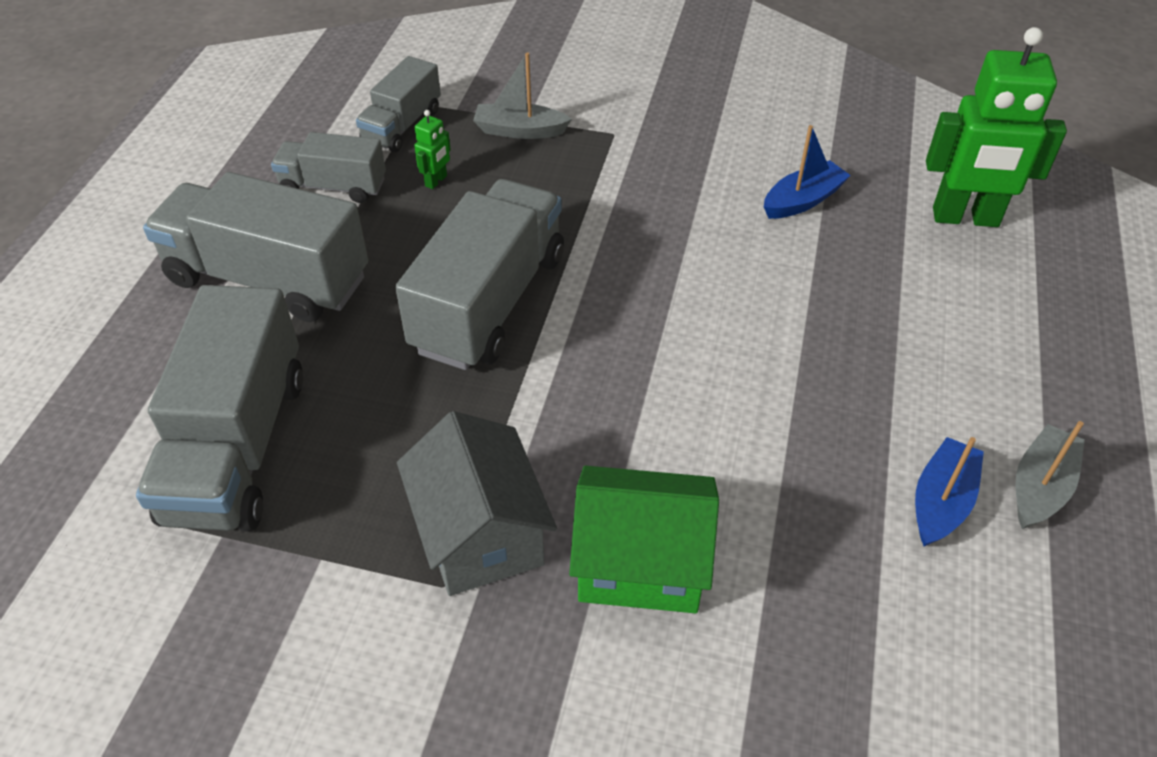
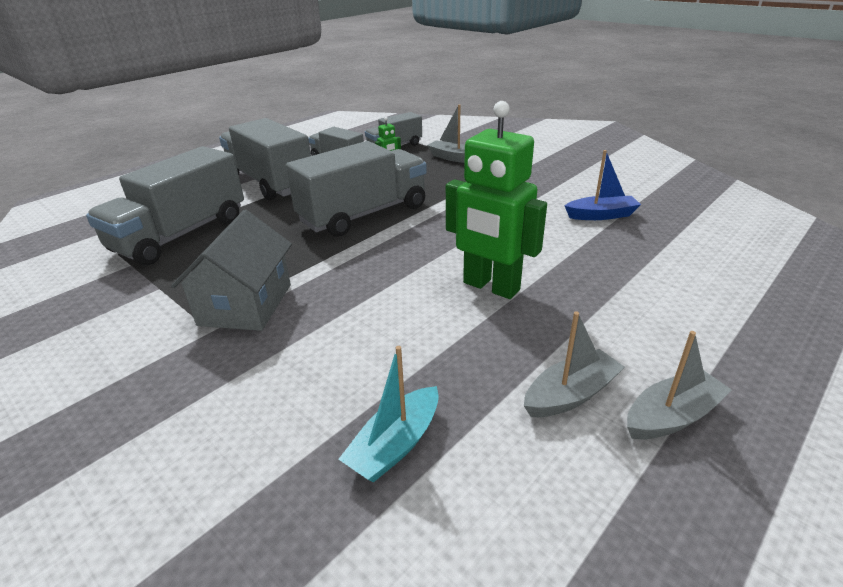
camera: 30 degrees right, 15 degrees down
green house [569,466,719,613] -> none
blue boat [915,437,984,547] -> grey boat [524,312,625,417]
green robot [926,27,1067,227] -> green robot moved to [446,101,547,299]
none -> turquoise boat [338,346,439,483]

